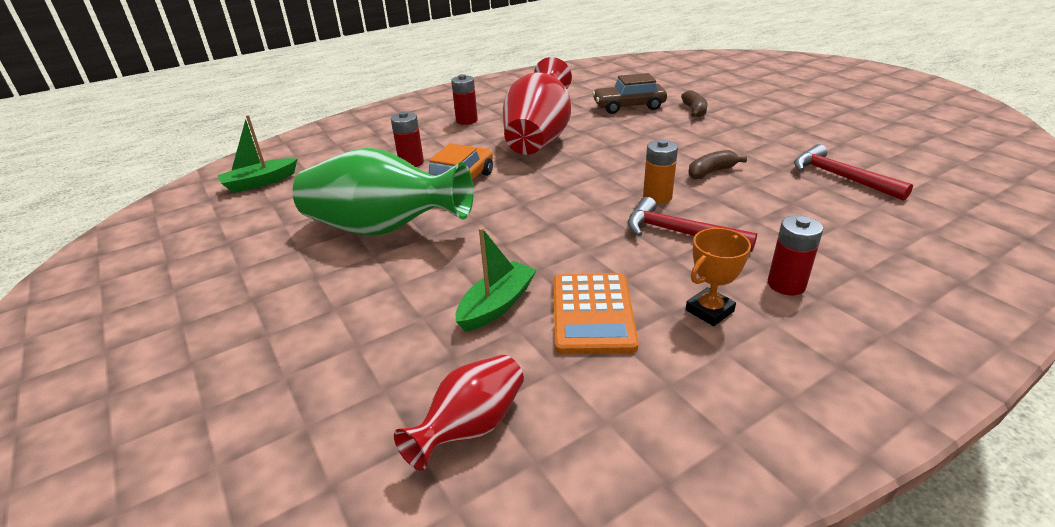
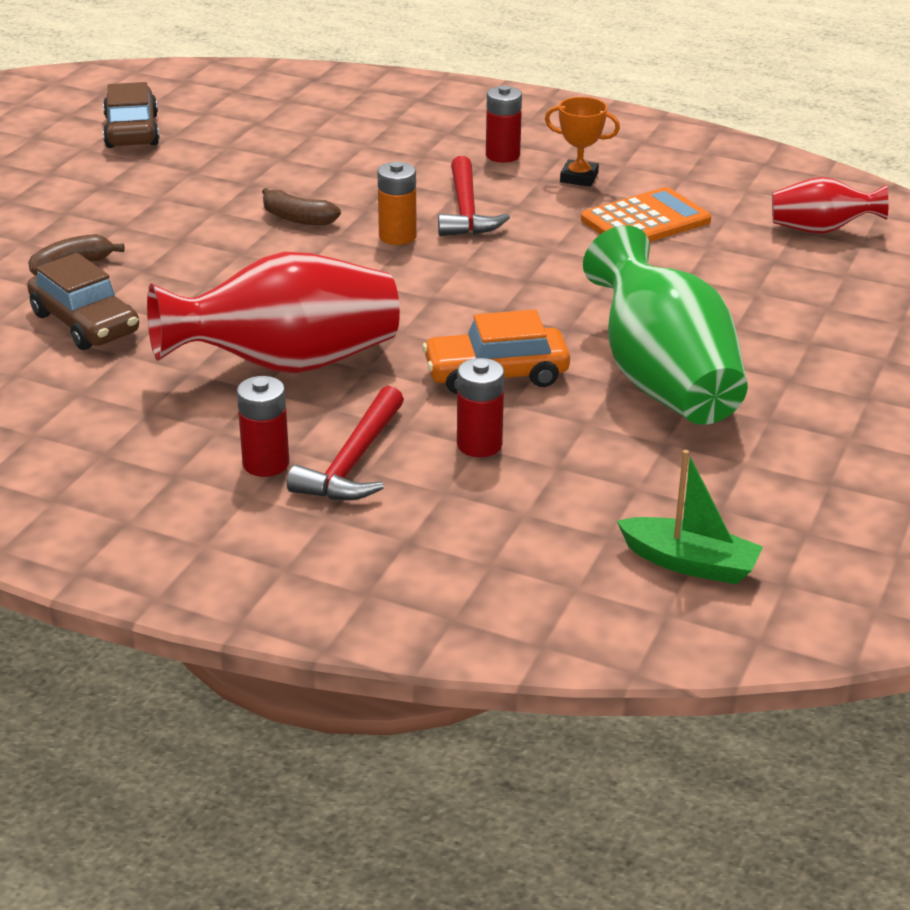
camera: 125 degrees left, 0 degrees up
green boat [456,227,537,332] -> none
red hammer [794,144,913,201] -> red hammer moved to [287,386,404,501]
none -> brown car [103,82,160,148]

